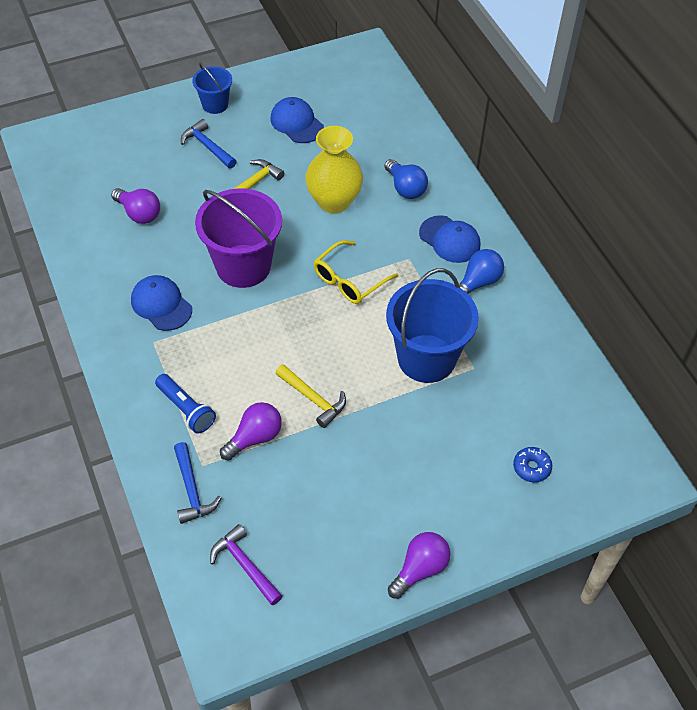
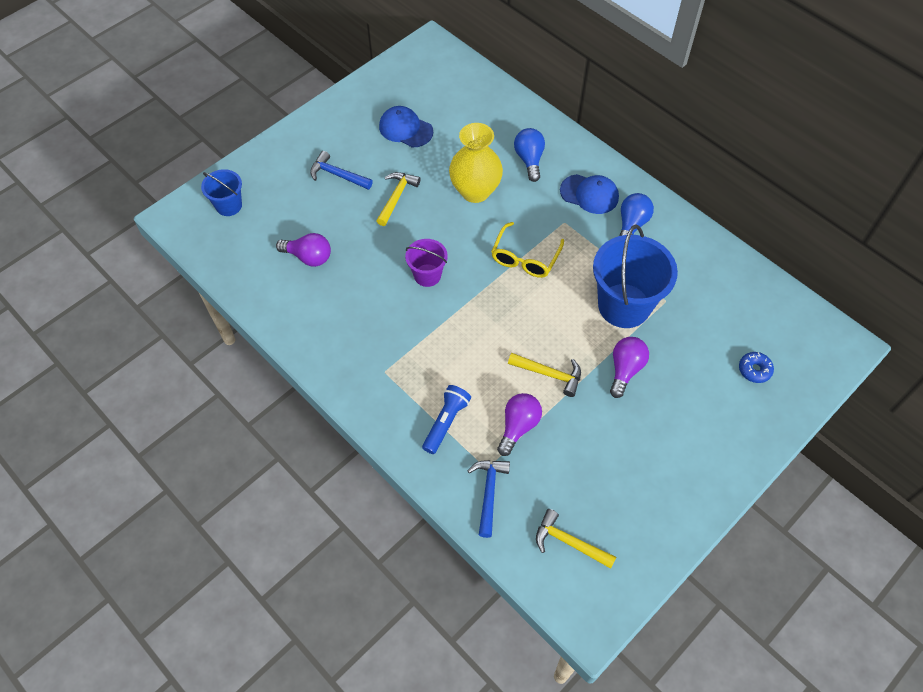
camera: 20 degrees left, 5 degrees up
blue cap [131,275,192,331] -> none
blue flashlight [155,374,216,433] -> blue flashlight turned 90 degrees counterclockwise [422,385,471,454]
blue hammer [174,442,222,524] -> blue hammer turned 135 degrees counterclockwise [468,460,510,538]
blue bucket [192,62,232,114] -> blue bucket moved to [201,169,242,216]
purple bucket [195,188,282,288] -> purple bucket [405,239,448,287], size x0.53
purple hammer [210,524,283,606] -> yellow hammer [536,509,616,569]
blue light bulb [384,159,428,199] -> blue light bulb turned 135 degrees counterclockwise [514,128,545,182]
purple light bulb [388,532,450,599] -> purple light bulb moved to [610,337,649,398]

